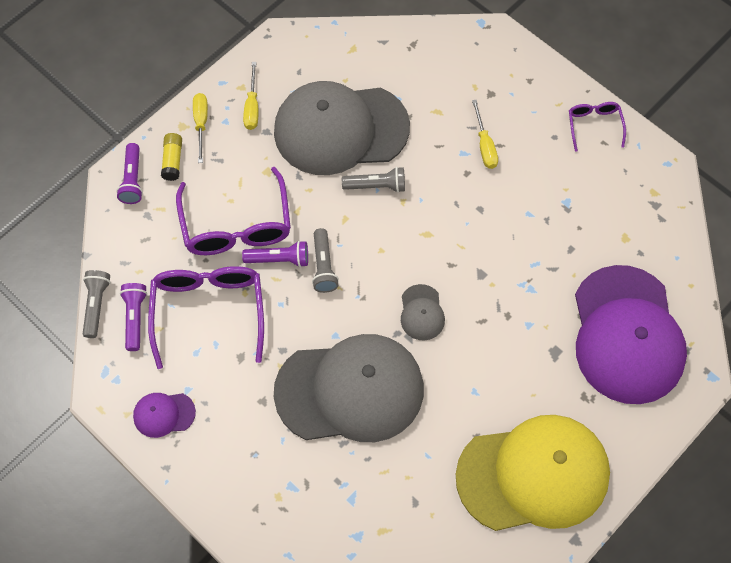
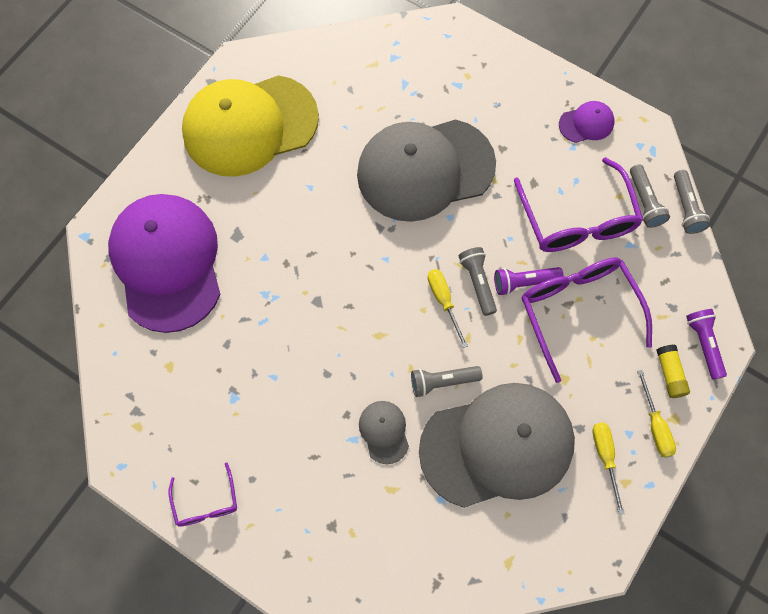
camera: 170 degrees right, 5 degrees up
purple flashlight [120,283,147,351] -> grey flashlight [630,164,670,228]
grey cap [401,284,445,340] -> grey cap moved to [359,401,409,464]
yellow screwdriver [472,100,498,169] -> yellow screwdriver moved to [428,269,468,348]

